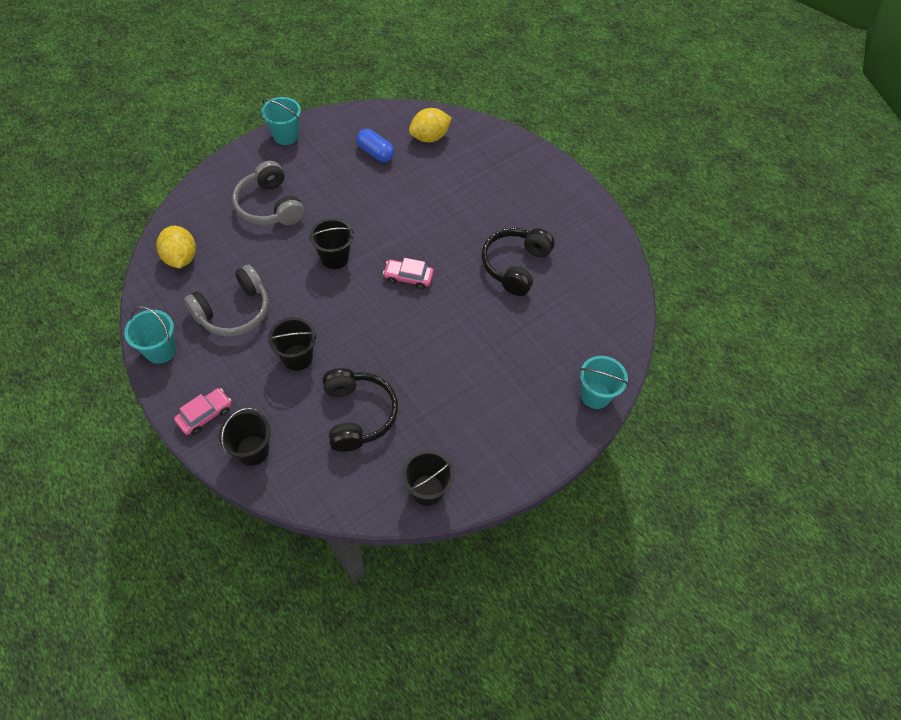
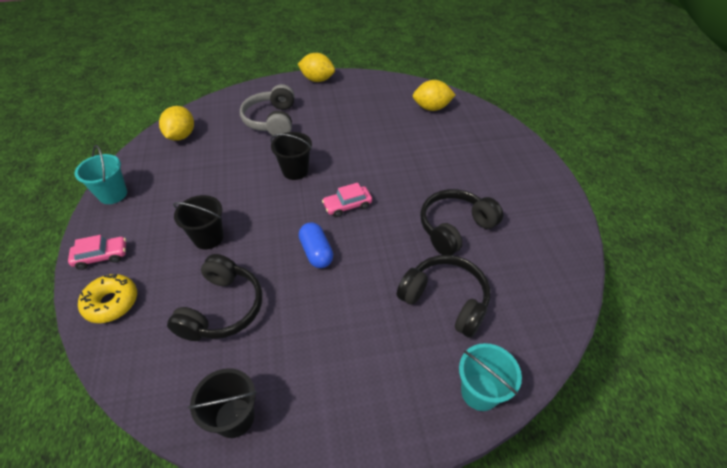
camera: 30 degrees right, 10 degrees down
grey headphones [184,265,269,336] -> none
black bucket [219,407,271,466] -> yellow donut [78,274,137,323]
turquoise bucket [261,97,301,145] -> yellow lemon [298,53,335,82]
blue capsule [356,129,394,162] -> blue capsule moved to [299,222,333,268]
pink car [383,258,434,289] -> pink car turned 60 degrees counterclockwise [322,183,372,217]
none -> black headphones [397,255,490,338]

